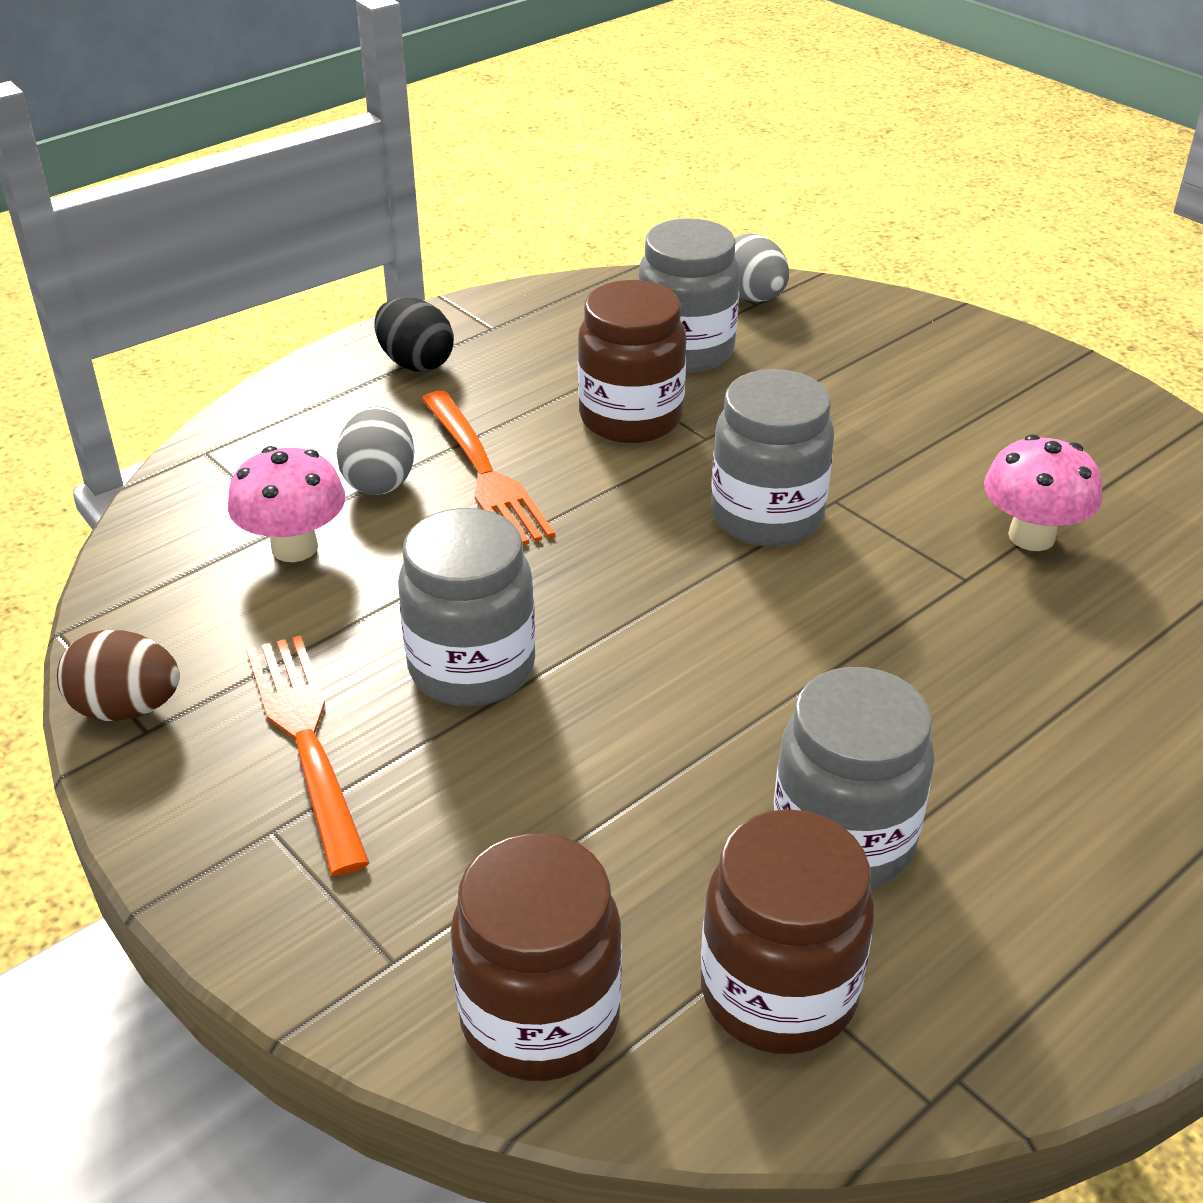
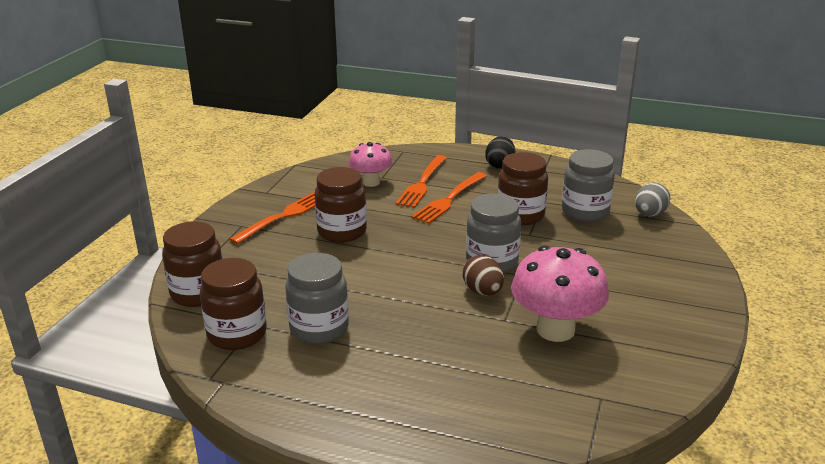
camera: 60 degrees right, 10 degrees down
brown egg [57,630,180,721] -> brown egg moved to [463,255,504,296]
grey egg [337,406,414,495] -> orange fork [395,155,447,208]
grey jar [398,508,536,706] -> brown jar [314,167,367,243]
pink mushroom [984,434,1102,551] -> pink mushroom [511,246,609,342], size x1.61

